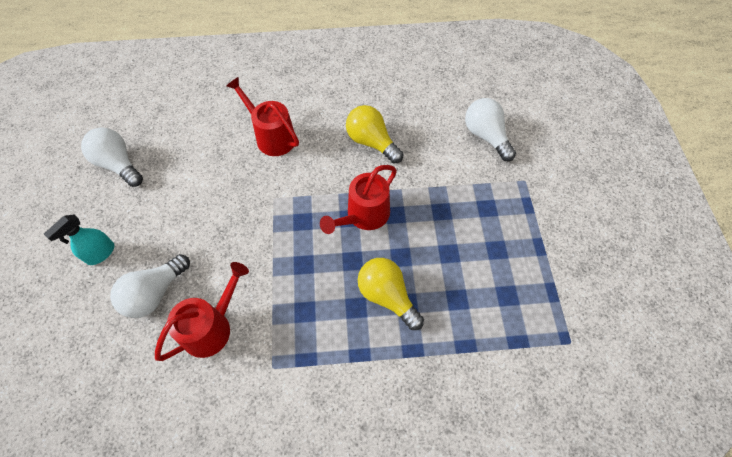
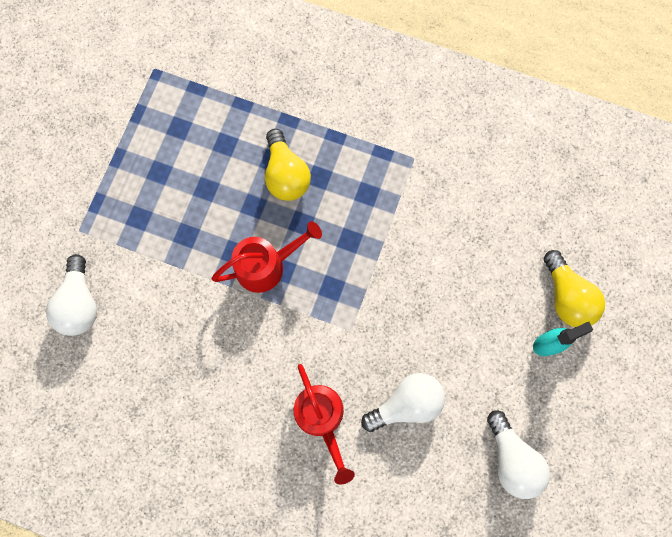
camera: 155 degrees left, 15 degrees up
white light bulb [110,254,190,318] -> white light bulb moved to [361,373,445,432]
red watering can [155,262,249,361] -> none
yellow light bulb [346,105,404,163] -> yellow light bulb moved to [544,250,605,327]

